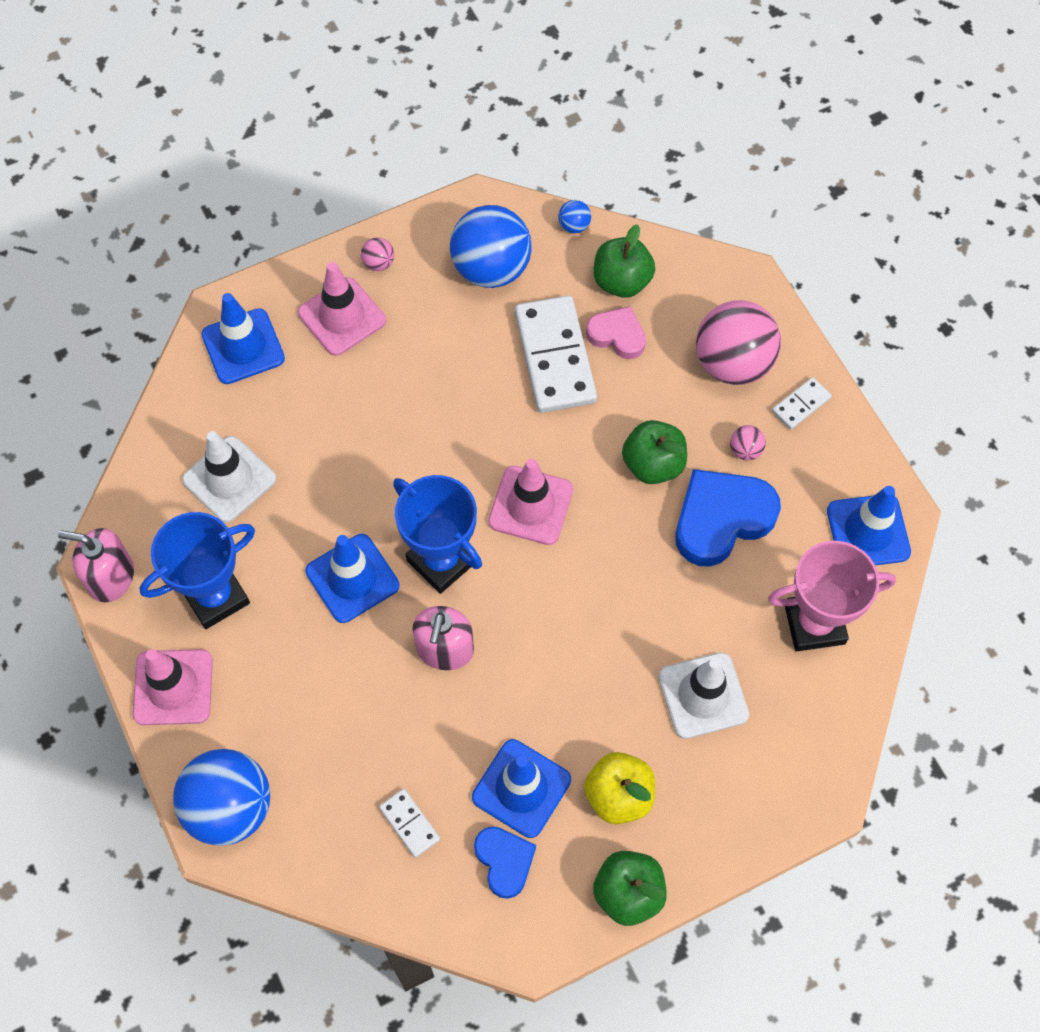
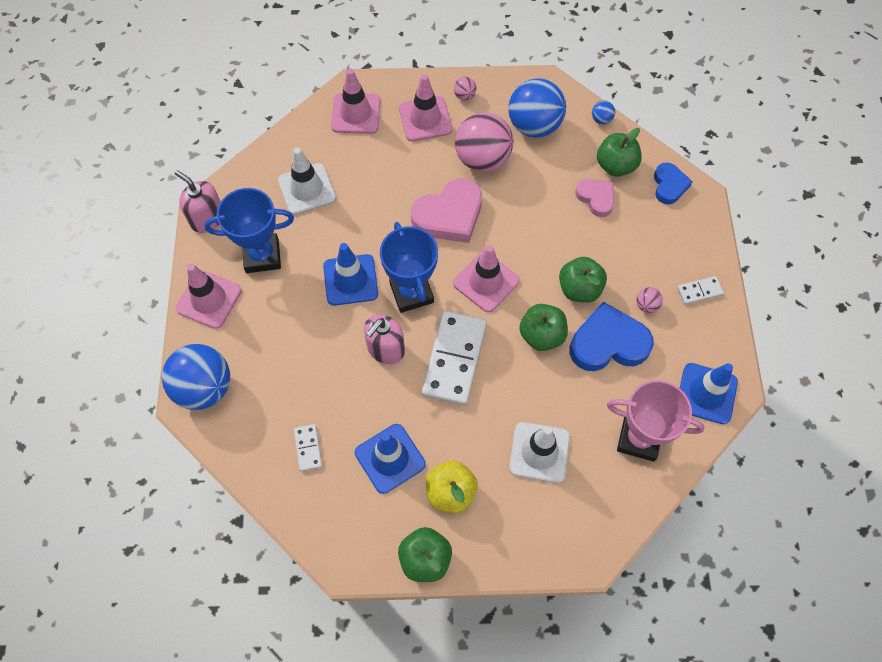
camera: 25 degrees right, 0 degrees up
blue traffic cone [201,293,285,384] -> pink traffic cone [331,69,381,134]
blue heart [474,827,536,899] -> blue heart moved to [654,162,693,204]
white domino [515,296,597,413] -> white domino moved to [422,311,487,406]
pink ball [696,300,781,385] -> pink ball moved to [455,112,513,172]
none -> pink heart [411,178,482,243]
none -> green apple [519,304,568,351]

